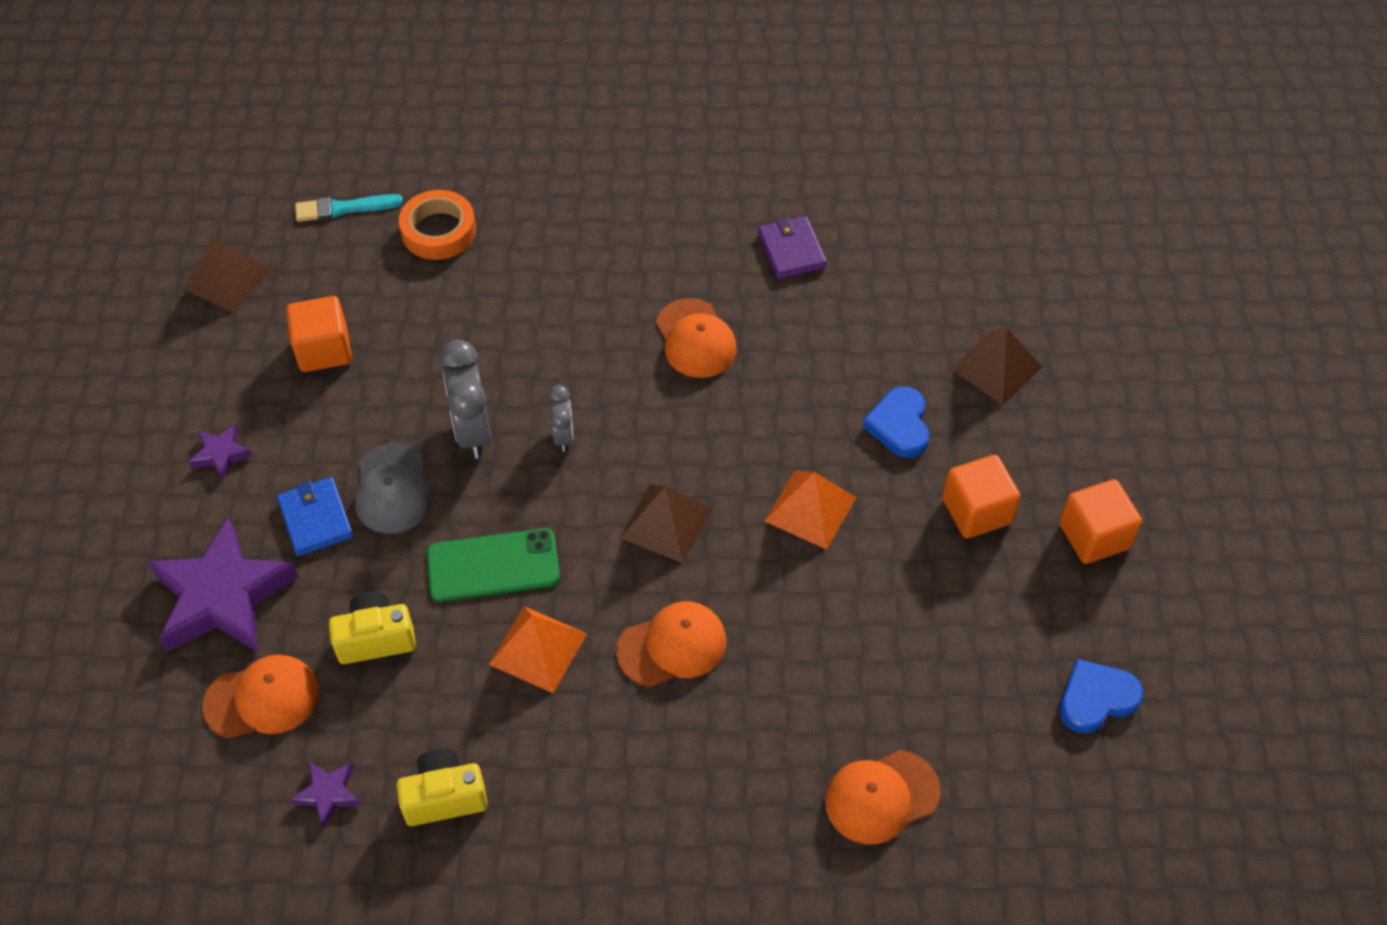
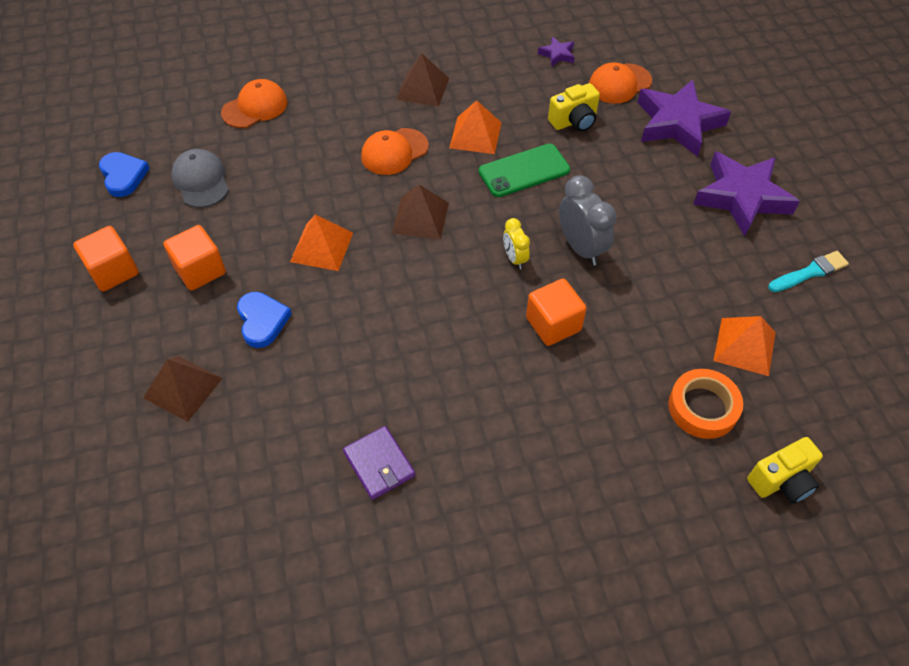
camera: 165 degrees right, 0 degrees up
brown pyramid [183,238,272,313] -> brown pyramid moved to [396,53,449,107]
purple star [189,424,253,480] -> purple star [693,151,800,236], size x2.27
blue wallet [277,477,353,556] -> none
orange cube [286,296,352,372] -> orange cube moved to [526,279,587,346]
turquoise brush [295,194,403,222] -> turquoise brush moved to [768,251,849,292]
grey cap [355,443,432,534] -> grey cap moved to [171,149,229,208]
yellow camera [397,749,488,826] -> yellow camera moved to [747,437,823,504]
grey clock [548,385,573,452] -> yellow clock [503,218,530,269]
orange cap [656,298,737,378] -> none
blue heart [1059,659,1143,734] -> blue heart turned 75 degrees counterclockwise [99,152,150,197]
none -> orange pyramid [713,316,776,376]

